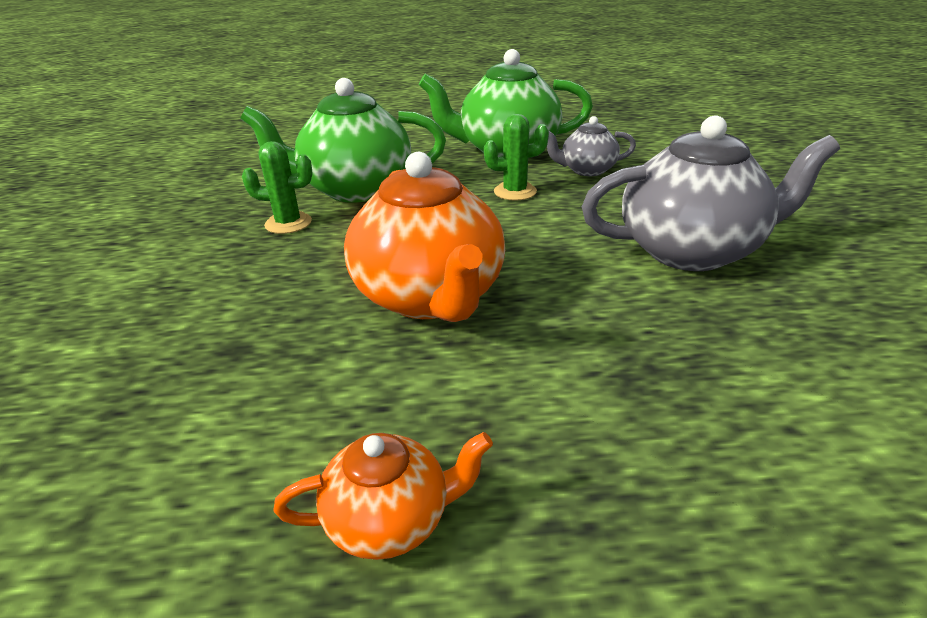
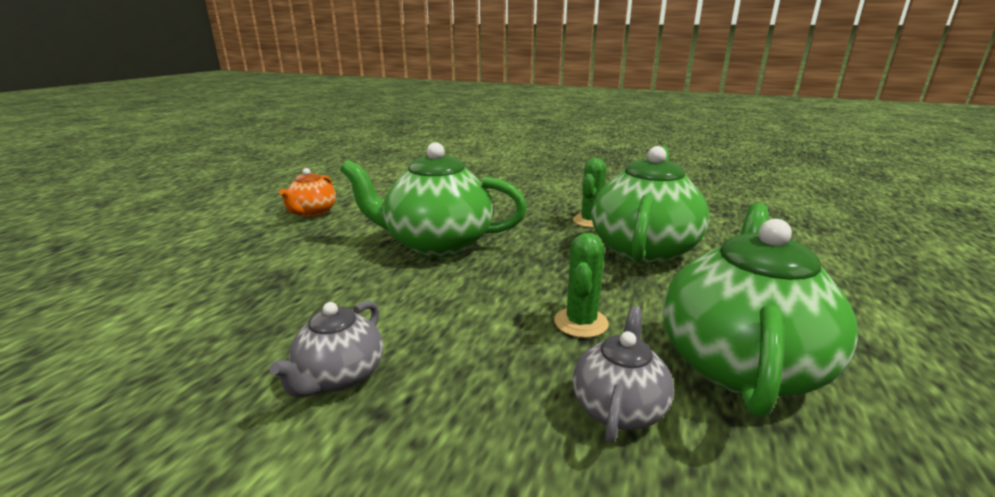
camera: 115 degrees right, 10 degrees down
orange teapot [344,152,505,322] -> green teapot [340,142,527,257]
grey teapot [582,115,840,271] -> grey teapot [269,301,383,398], size x0.52

